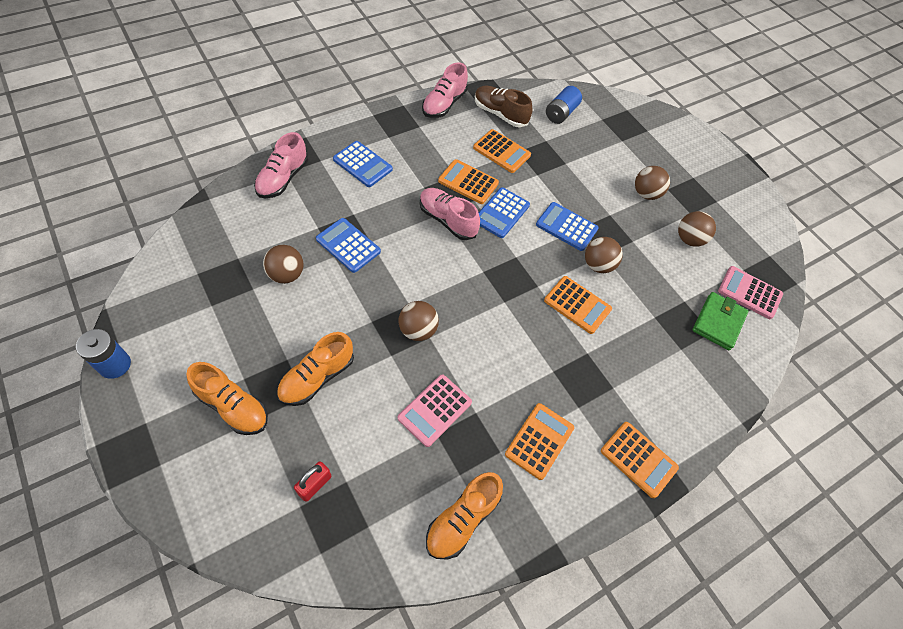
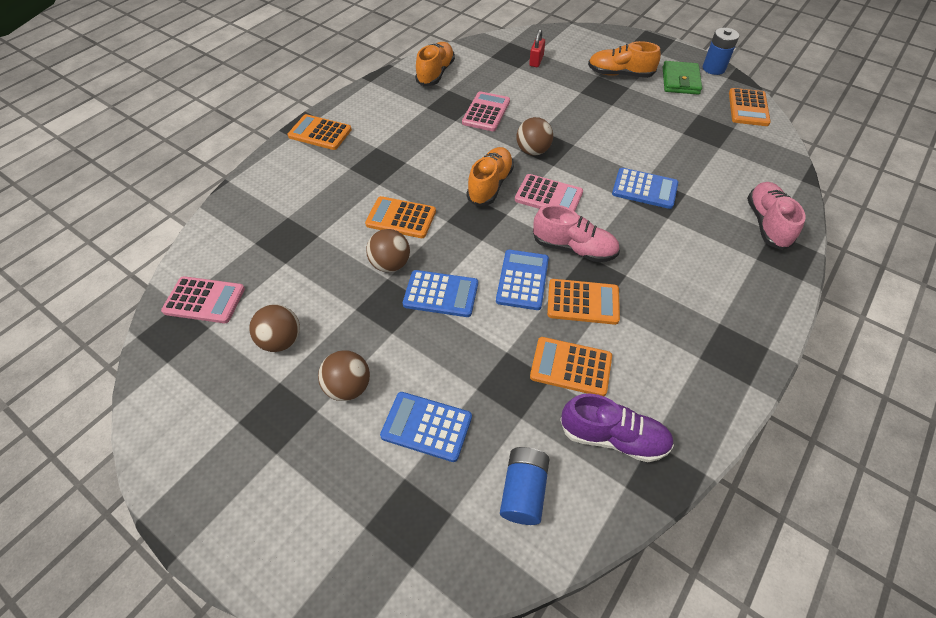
camera: 165 degrees right, 5 degrees down
brown ball [263,245,303,284] -> none
orange shoe [277,332,354,406] -> orange shoe moved to [466,147,514,206]
blue calculator [333,141,393,187] -> blue calculator moved to [380,392,472,462]
pink shoe [422,63,468,118] -> none
brown shoe [475,86,532,127] -> purple shoe [560,394,674,462]
orange calculator [505,403,574,480] -> orange calculator moved to [729,88,771,126]
green wallet [692,292,748,350] -> green wallet moved to [663,61,702,95]
none -> pink calculator [515,174,583,211]

